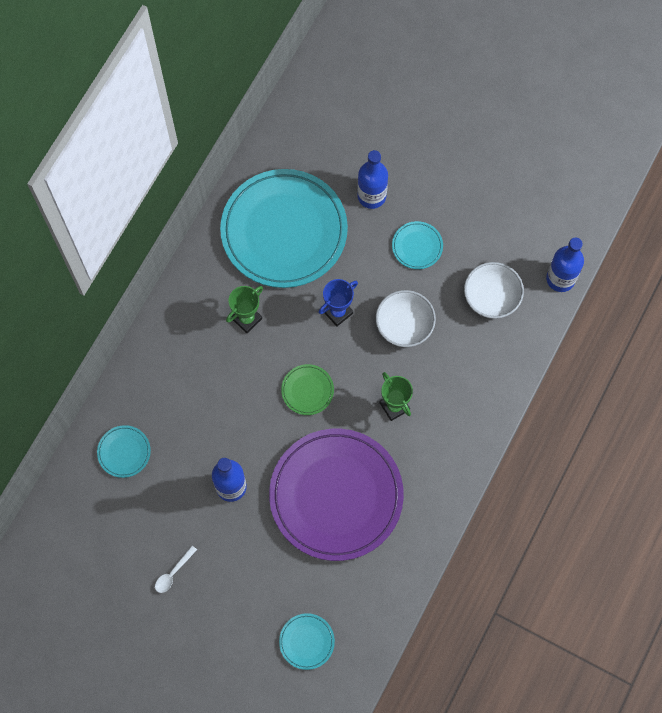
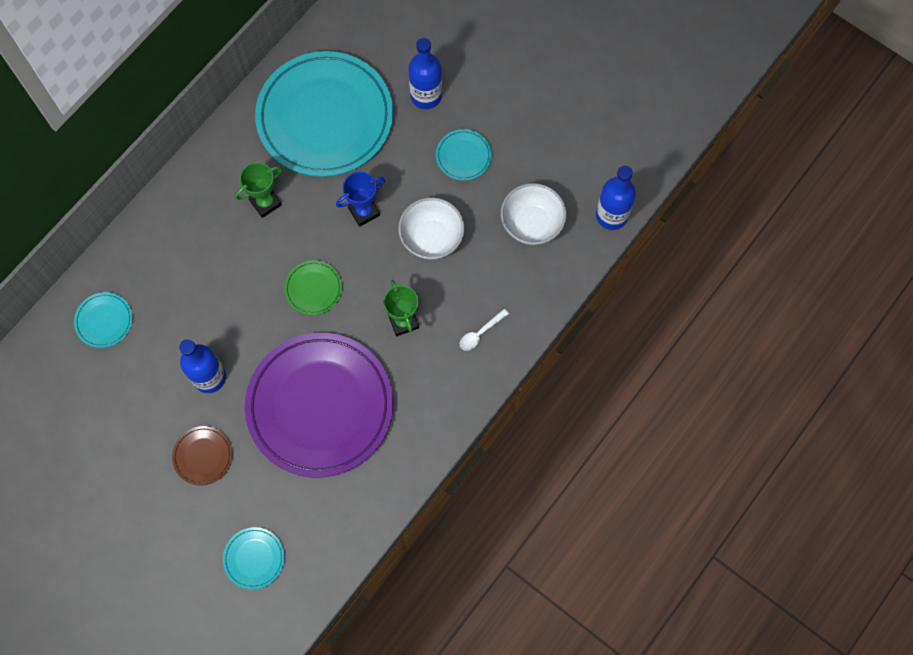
camera: 10 degrees right, 0 degrees up
white spoon [155,546,197,593] -> white spoon moved to [460,308,509,351]
none -> brown plate [172,426,233,486]

